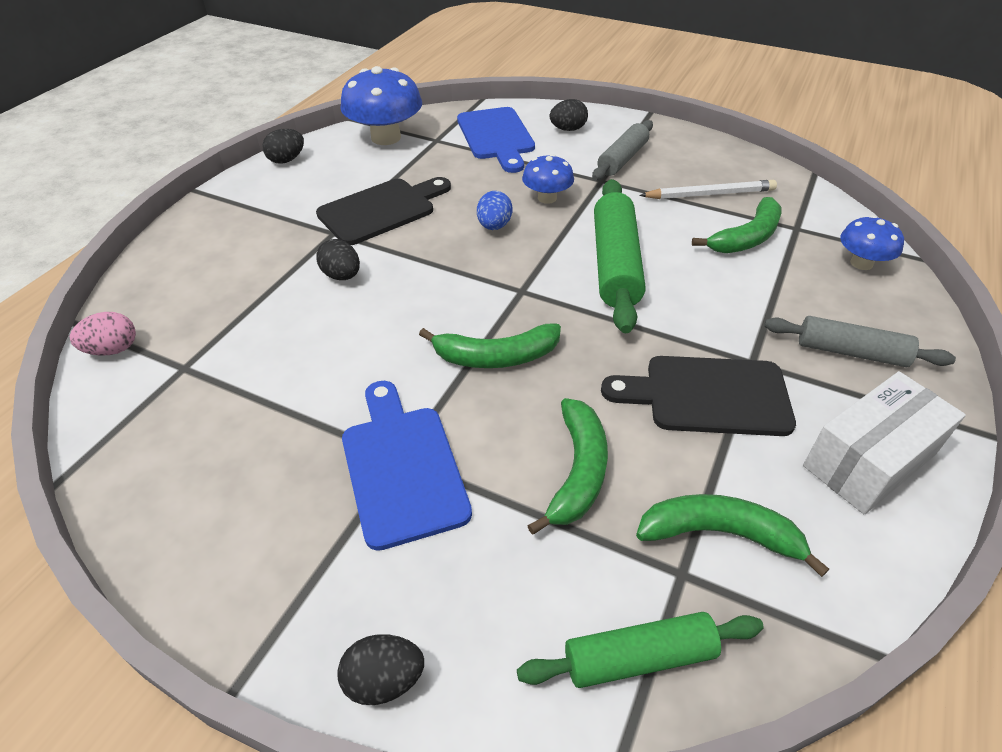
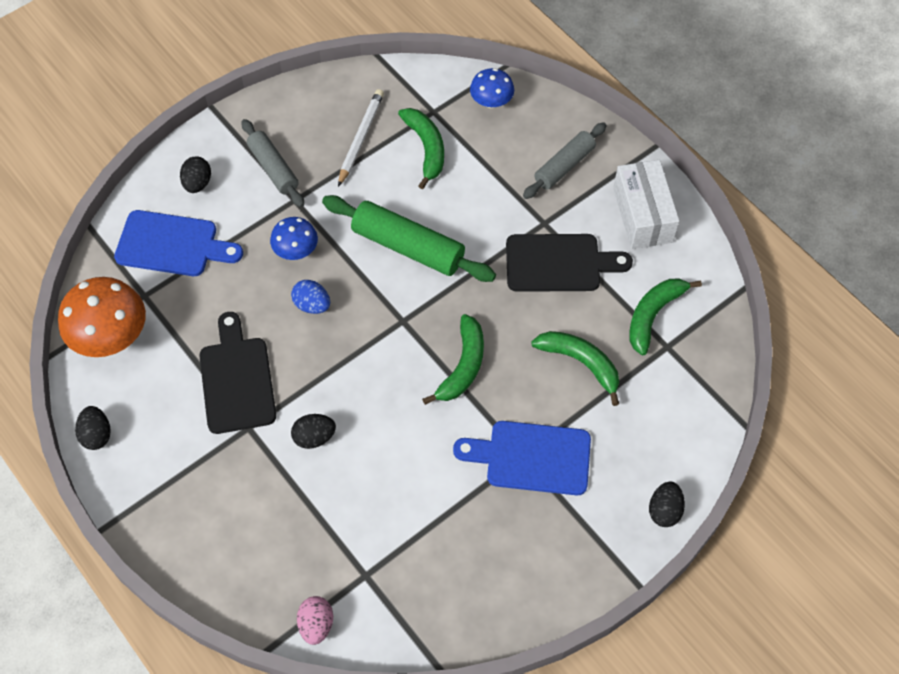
camera: 65 degrees left, 15 degrees up
blue mushroom [340,66,422,145] -> orange mushroom [58,277,146,357]
green rolling pin [517,612,764,688] -> none
black cutting board [601,356,796,436] -> black cutting board turned 120 degrees counterclockwise [506,234,633,292]

